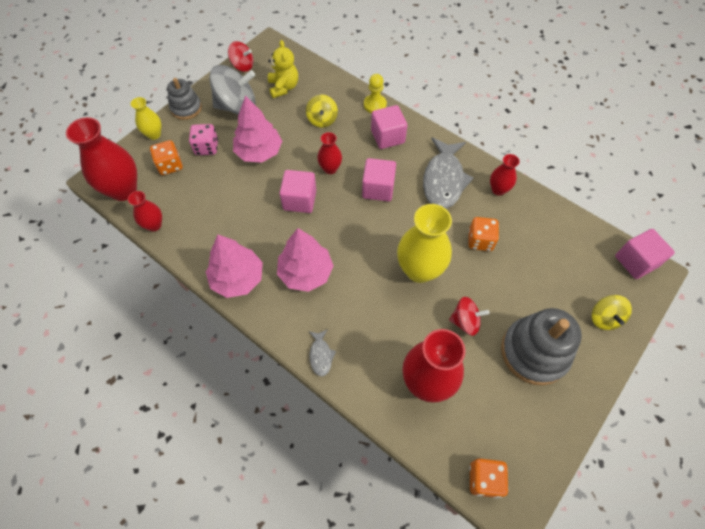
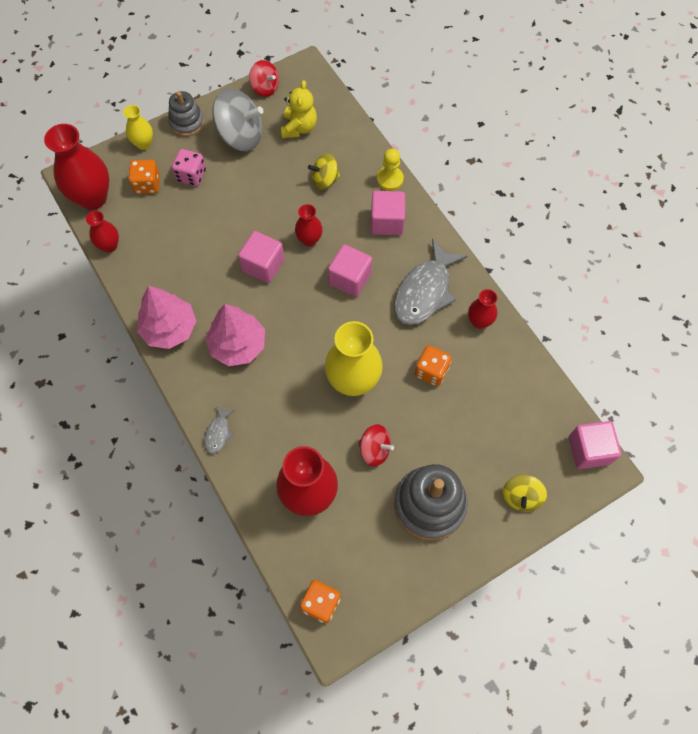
camera: 20 degrees right, 5 degrees up
pink tree [233,96,282,163] -> none
yellow spinning top [306,95,338,128] -> yellow spinning top turned 60 degrees clockwise [308,153,340,190]

